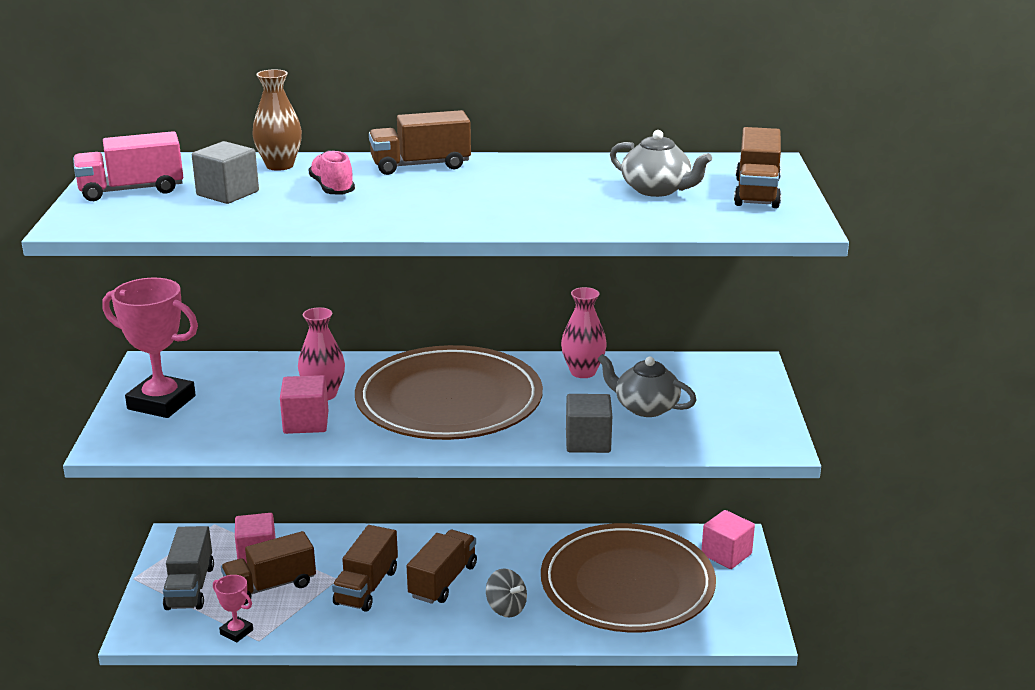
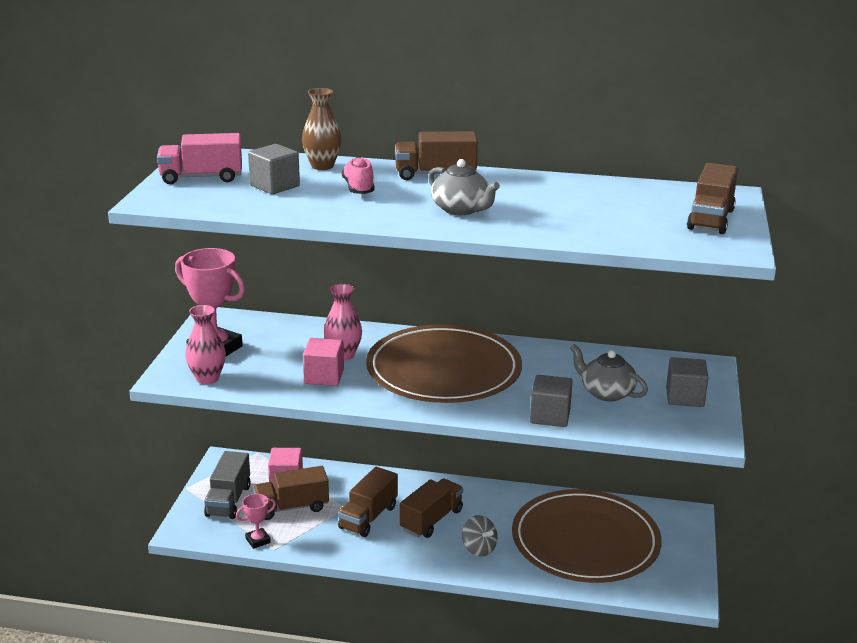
camera: 10 degrees right, 0 degrees up
pink trophy [213,575,253,642] -> pink trophy turned 75 degrees counterclockwise [236,494,276,549]
pink vase [561,287,607,378] -> pink vase moved to [185,305,226,385]
grey teapot [610,130,712,197] -> grey teapot moved to [428,159,500,215]
pink cube [701,510,755,569] -> none
none -> grey cube [666,357,709,407]

